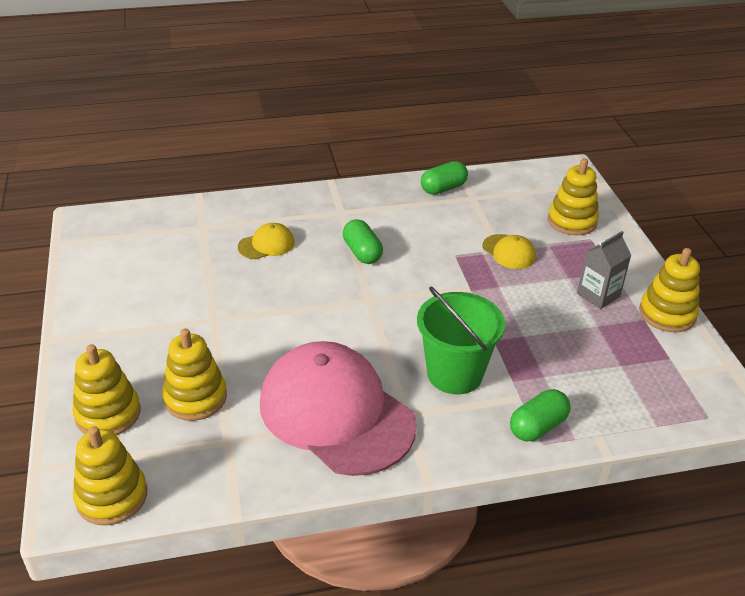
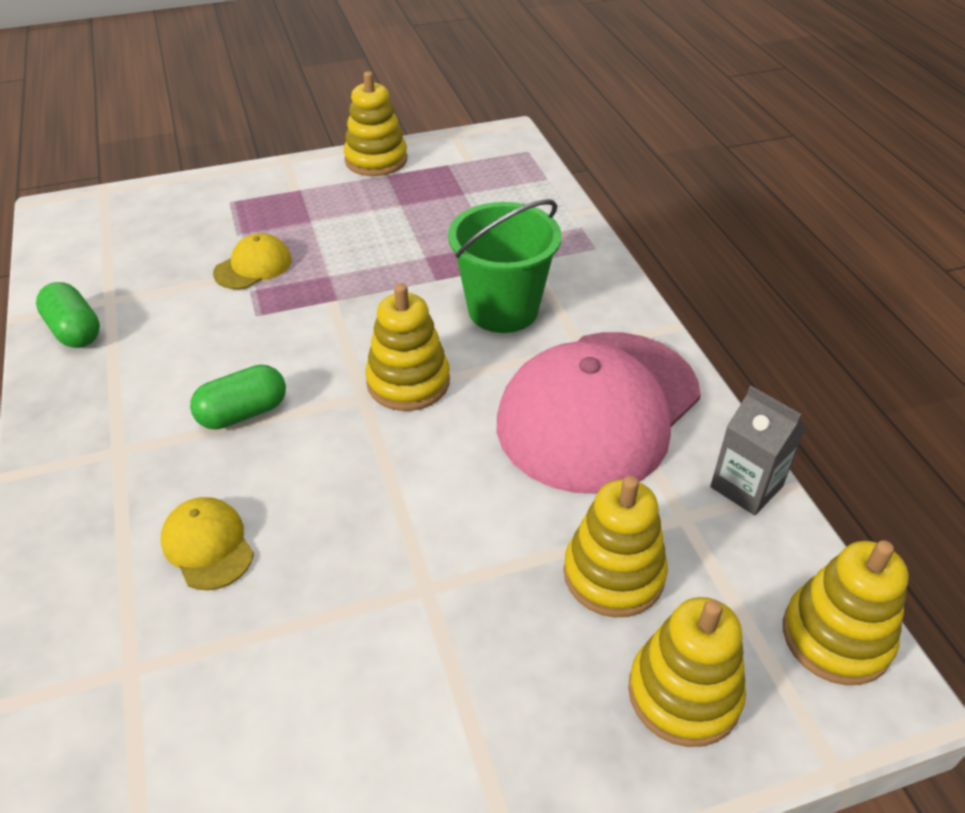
camera: 95 degrees left, 5 degrees up
green capsule [510,389,570,441] -> none
yellow stacking toy [548,158,599,235] -> yellow stacking toy moved to [365,283,450,411]
grey carton [577,231,632,309] -> grey carton moved to [710,386,806,515]

